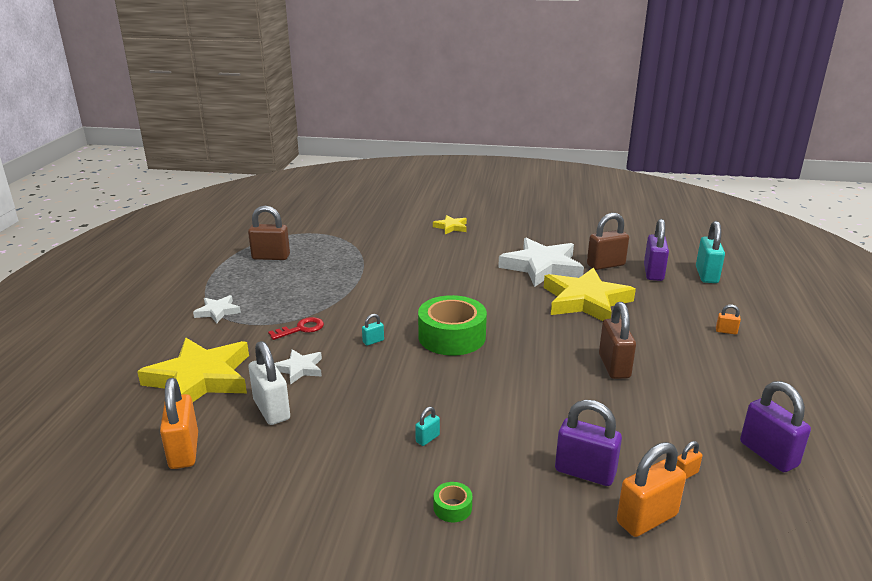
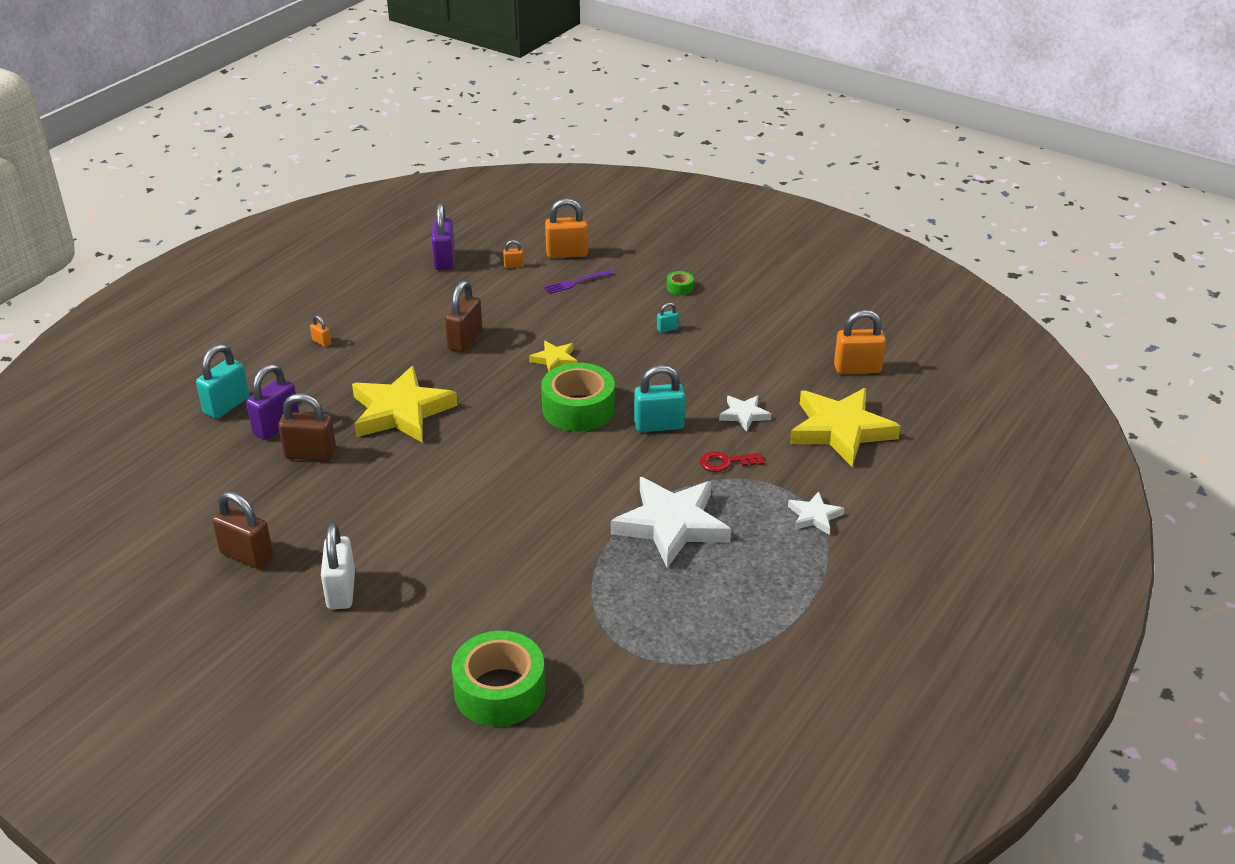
camera: 155 degrees left, 10 degrees up
orange padlock [160,378,198,469] -> orange padlock turned 75 degrees clockwise [834,310,886,374]
brown padlock [248,206,290,260] -> brown padlock moved to [212,491,273,569]
white padlock [249,341,290,425] -> white padlock moved to [321,523,355,609]
turquoise padlock [362,314,384,346] -> turquoise padlock [634,365,685,432], size x2.15
yellow star [433,215,467,234] -> yellow star moved to [529,341,577,371]
white star [498,238,584,287] -> white star moved to [611,477,731,568]
purple padlock [555,400,622,486] -> purple fork [544,270,615,294]
none -> green tape [452,631,545,727]

